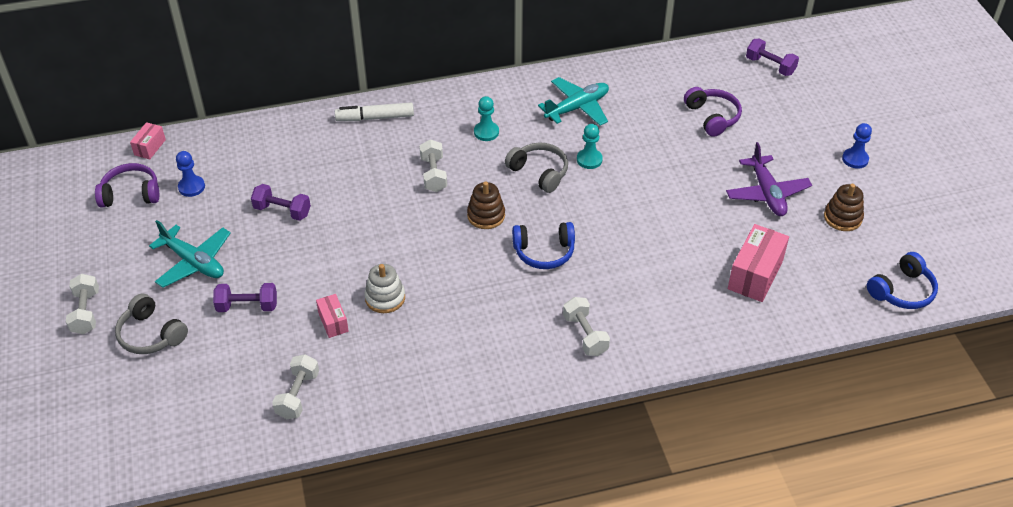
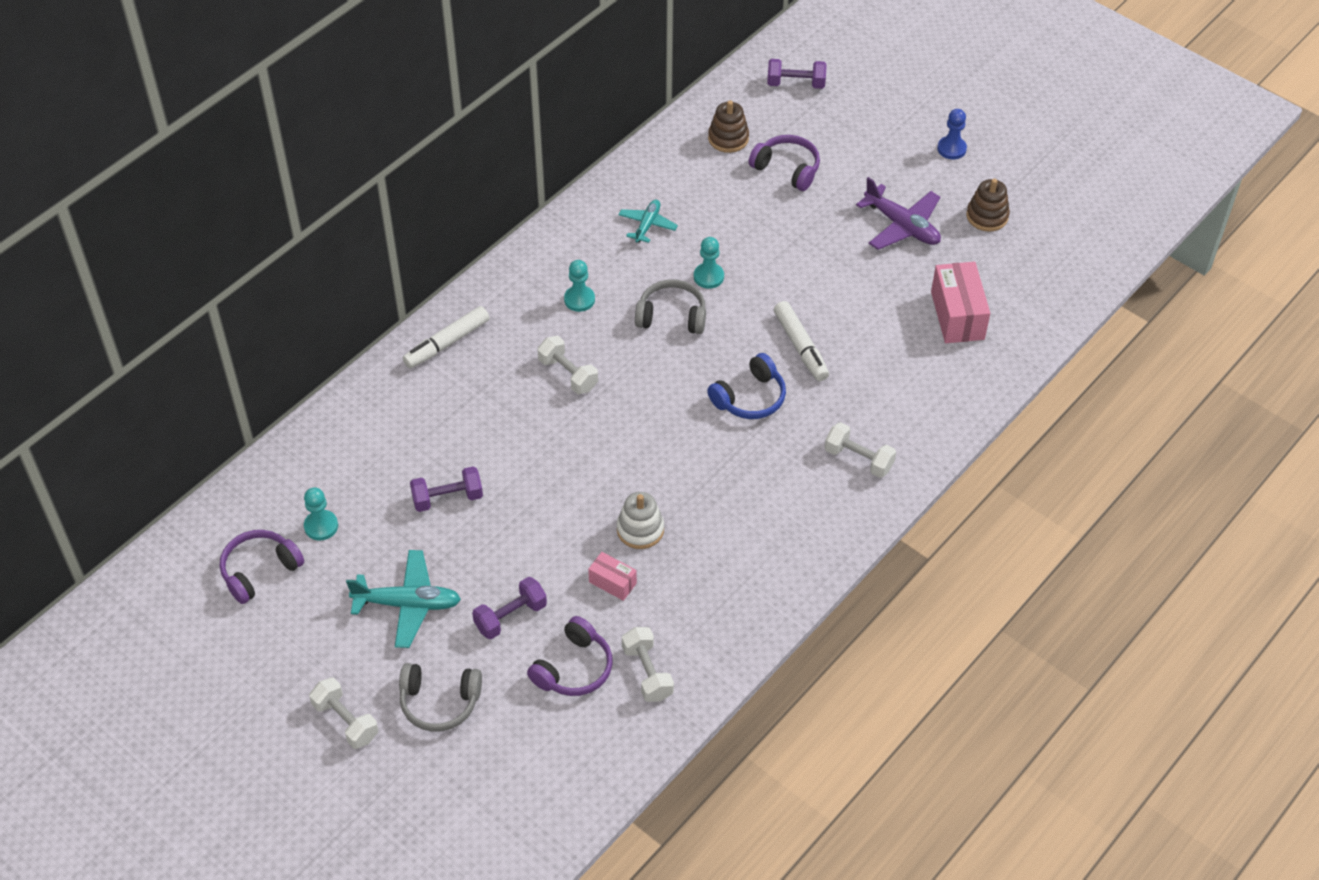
camera: 35 degrees left, 5 degrees up
pink box [130,122,166,159] -> none
blue pawn [176,151,205,197] -> turquoise pawn [304,488,338,540]
brown stacking toy [467,182,505,229] -> brown stacking toy moved to [708,100,749,153]
turquoise plane [538,77,609,126] -> turquoise plane [618,200,678,243], size x0.62
blue headphones [867,252,938,309] -> none
none -> purple headphones [527,616,613,696]
none -> white marker [774,301,829,381]

